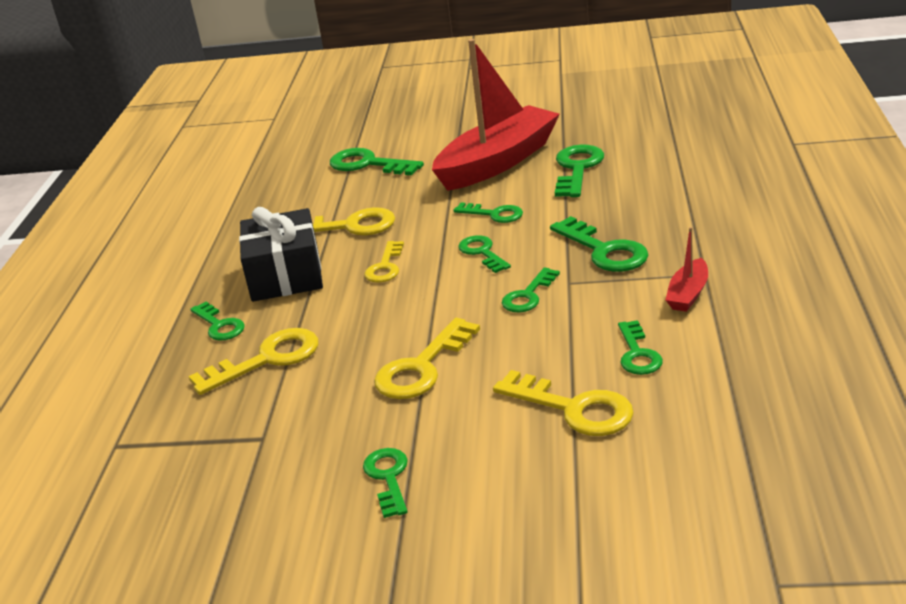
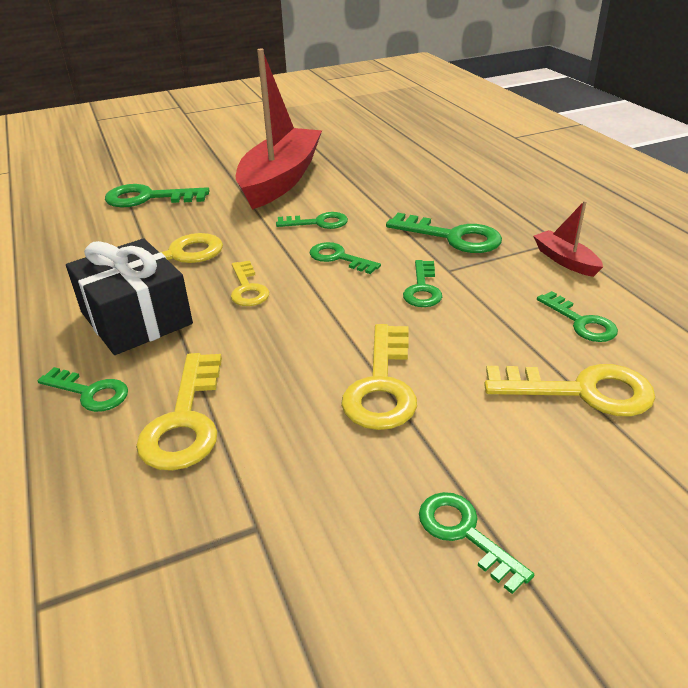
camera: 30 degrees left, 5 degrees up
yellow key [189,328,318,395] -> yellow key turned 150 degrees clockwise [136,353,222,471]
green key [555,144,604,197] -> none
red boat [665,227,708,312] -> red boat turned 150 degrees clockwise [533,201,603,277]

